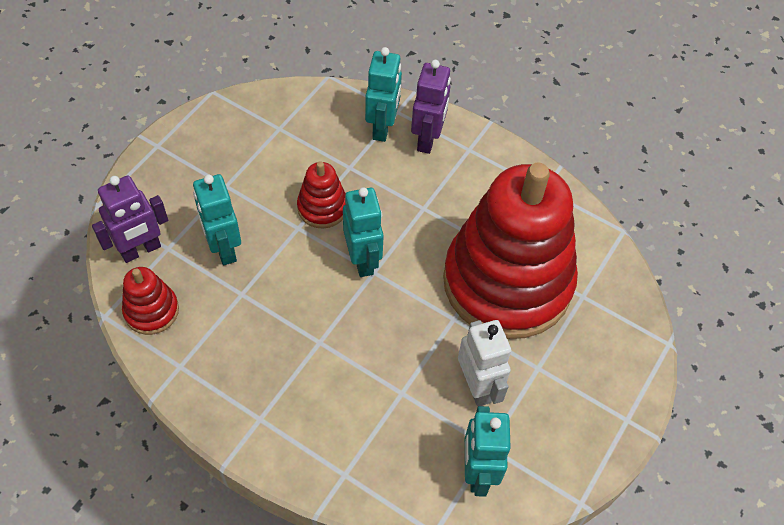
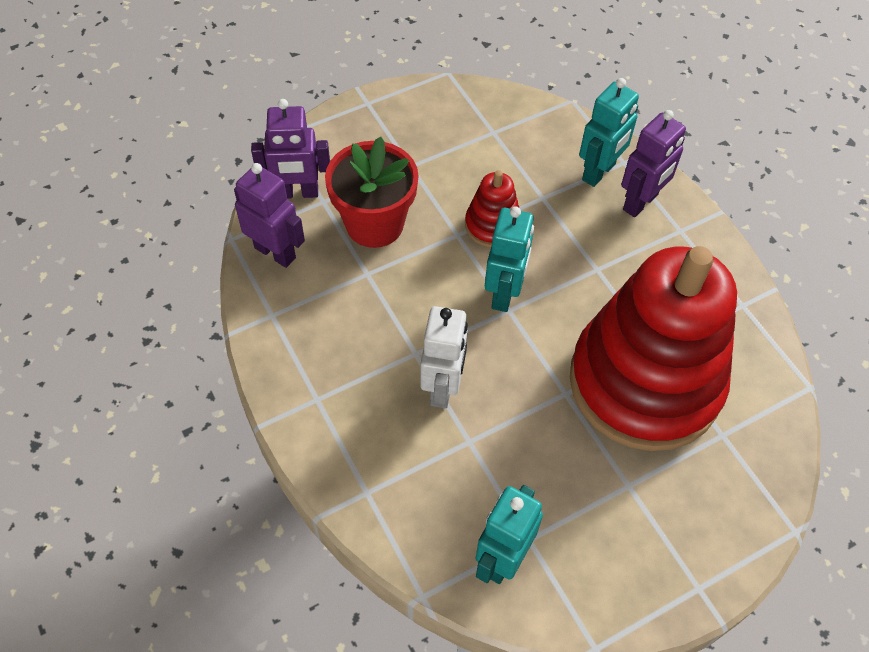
camera: 30 degrees right, 0 degrees up
red stacking toy [122,267,179,335] -> purple robot [234,163,305,268]
turquoise robot [193,174,241,265] -> red flower pot [325,137,419,248]
white robot [458,320,511,407] -> white robot moved to [420,306,468,408]

